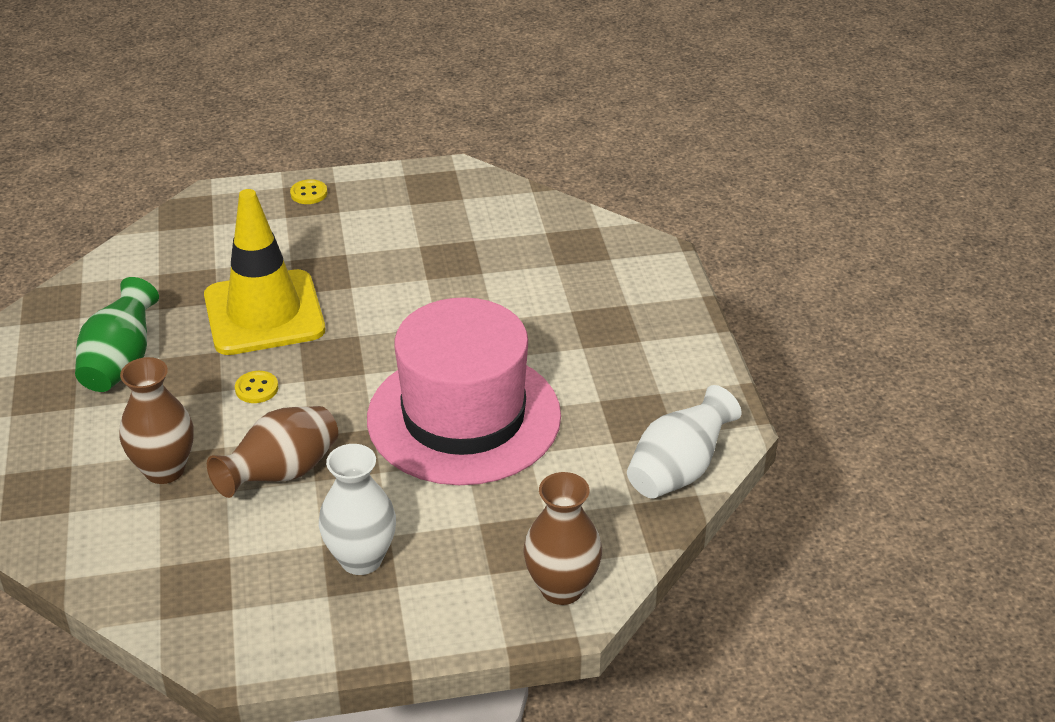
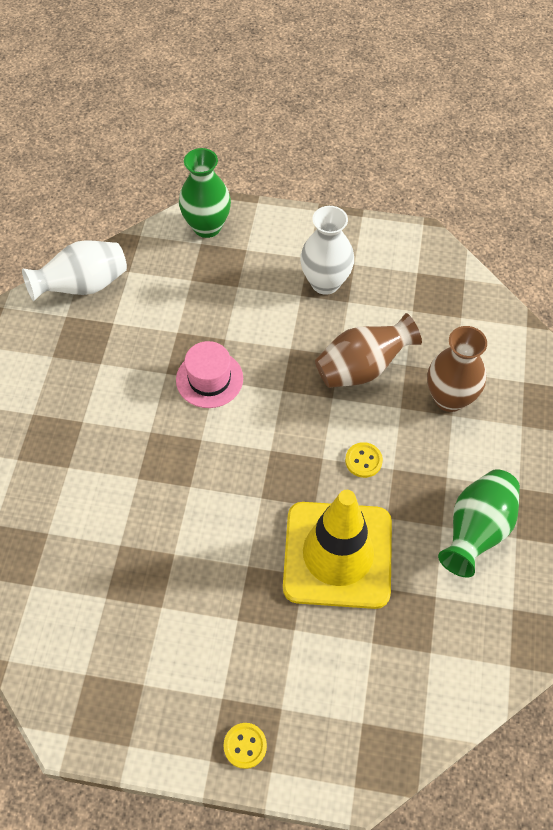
camera: 160 degrees left, 20 degrees up
pink hat [367,297,561,485] -> pink hat [176,341,243,408], size x0.43
brown vase [523,472,602,605] -> green vase [179,148,231,238]

